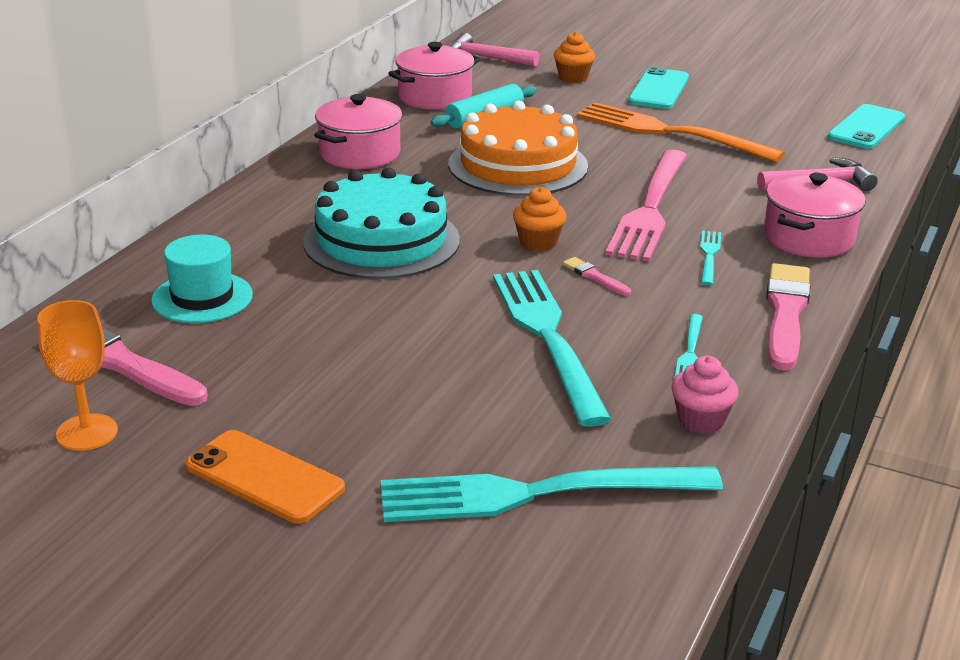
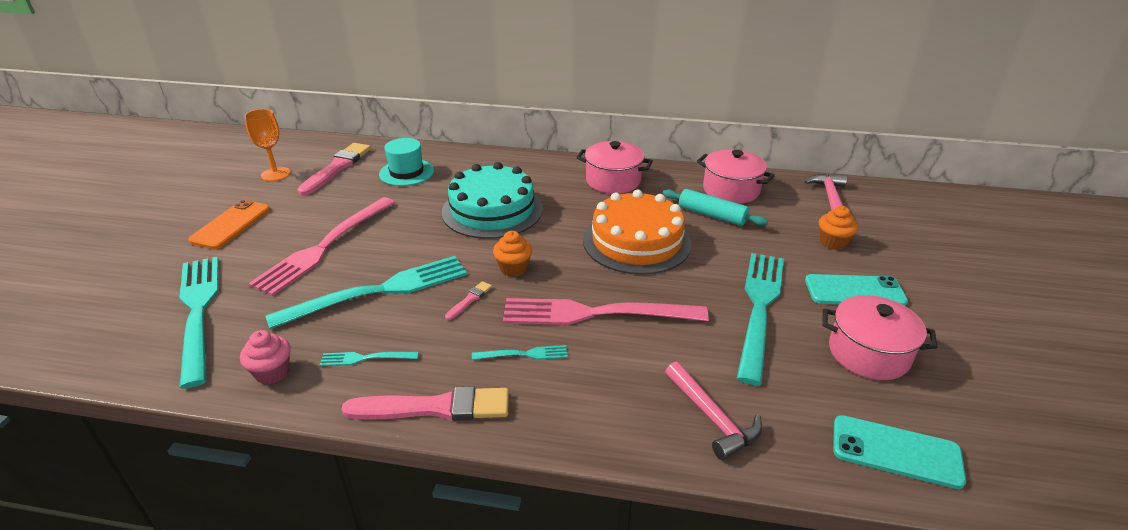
camera: 75 degrees right, 5 degrees up
orange fork [577,102,785,162] -> turquoise fork [736,253,784,385]
pink pot [764,173,866,258] -> pink pot moved to [822,295,938,380]
none -> pink fork [248,197,395,296]

